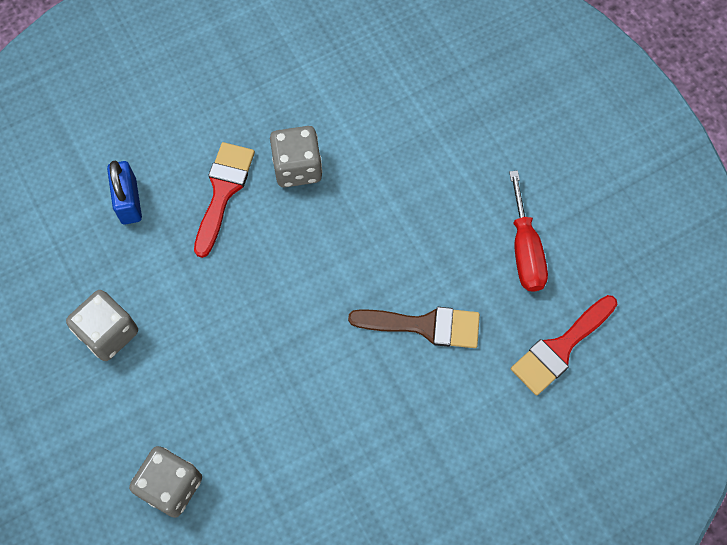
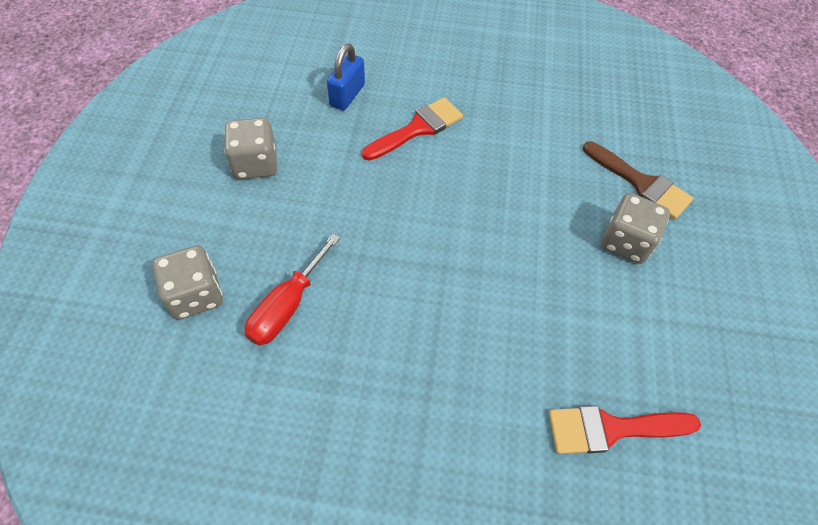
camera: 35 degrees right, 10 degrees down
grey dice [270,126,322,188] -> grey dice moved to [601,193,670,264]
brown brush [348,307,480,348] -> brown brush moved to [583,141,693,219]
red screwdriver [509,170,548,292] -> red screwdriver moved to [245,234,340,346]

